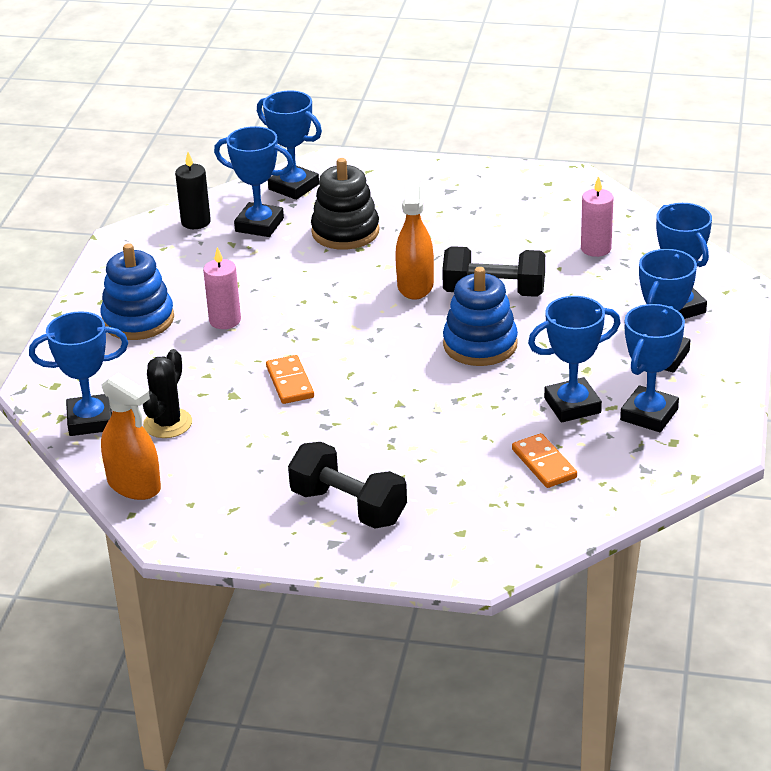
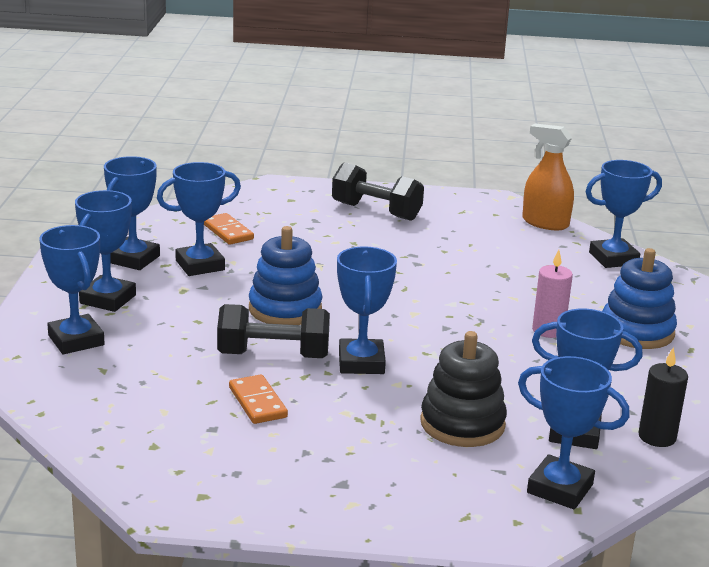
camera: 170 degrees right, 10 degrees down
black cactus [143,349,192,438] -> none
orange domino [266,355,314,404] -> orange domino moved to [229,374,288,424]
orange spray bottle [395,174,434,300] -> blue trophy [337,246,397,374]
pink candle [581,176,613,257] -> none

